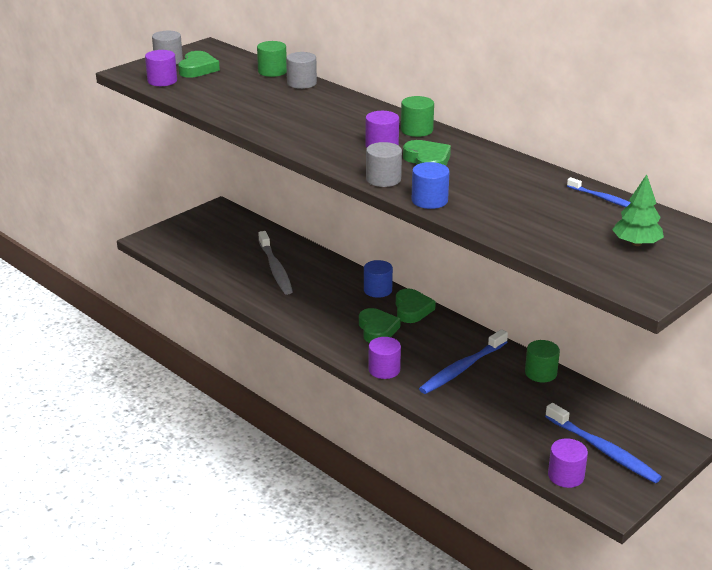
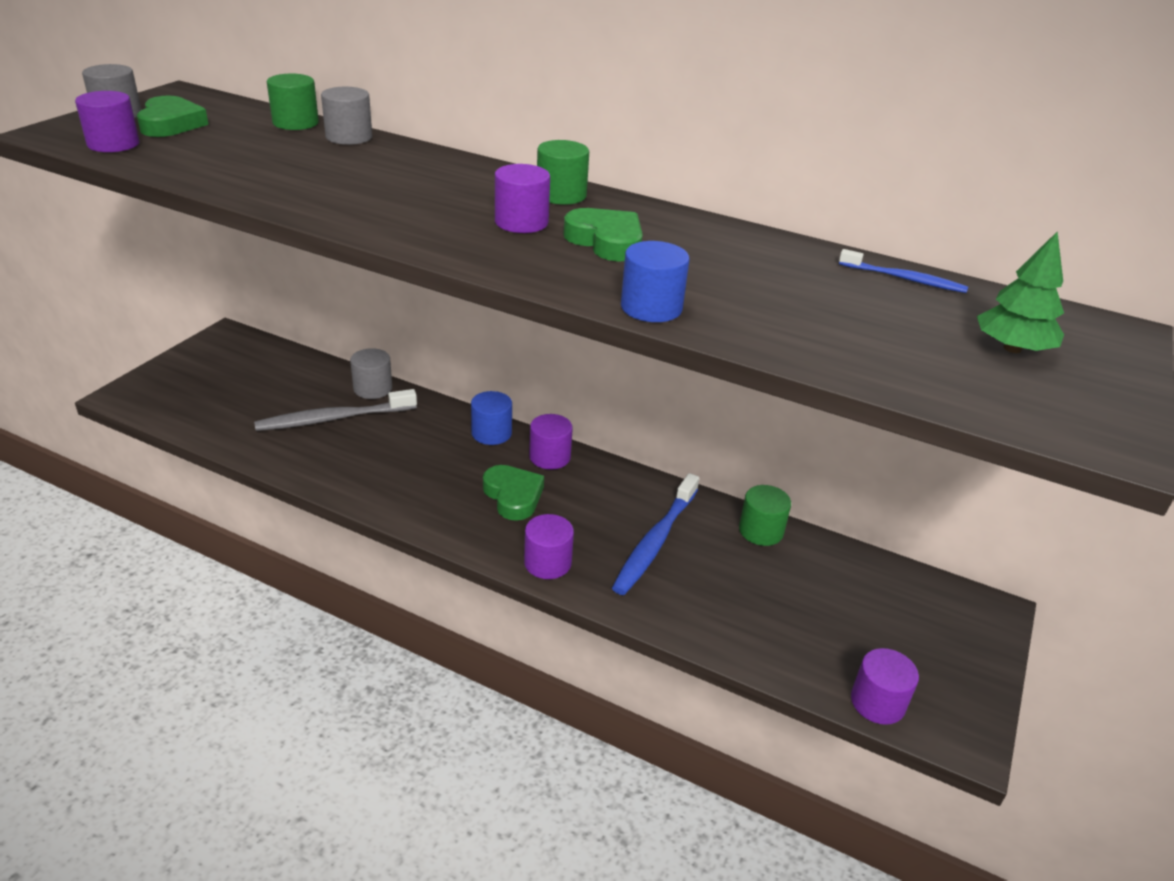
camera: 20 degrees left, 5 degrees up
grey toothbrush [258,231,293,295] -> grey toothbrush turned 105 degrees clockwise [254,389,417,431]
grey cylinder [366,142,402,187] -> grey cylinder moved to [350,348,392,399]
green heart [396,288,436,323] -> purple cylinder [529,414,573,470]
blue toothbrush [545,403,662,483] -> none

